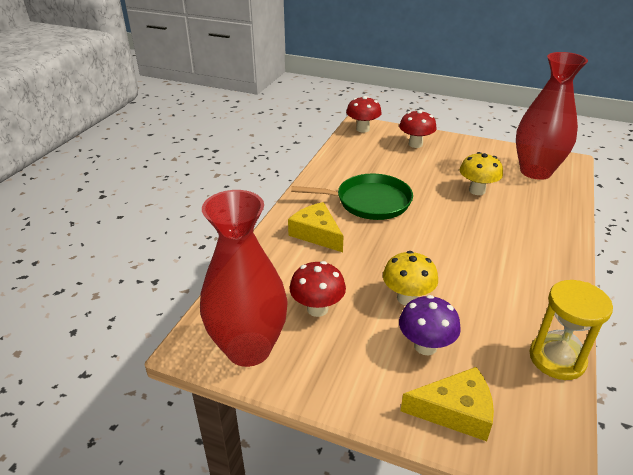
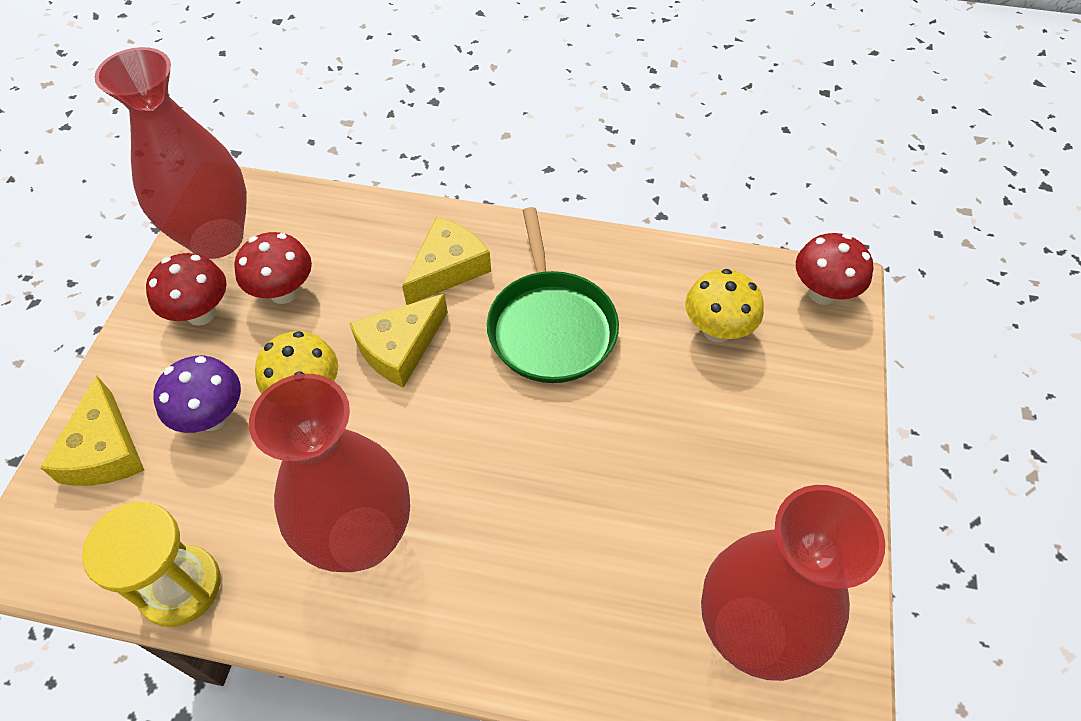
camera: 80 degrees right, 20 degrees up
red mushroom [399,110,437,148] -> red mushroom moved to [146,253,227,326]
yellow mushroom [460,152,503,195] -> yellow mushroom moved to [686,269,764,342]
none -> red vase [249,374,410,572]
none -> yellow cheese [350,293,448,388]

